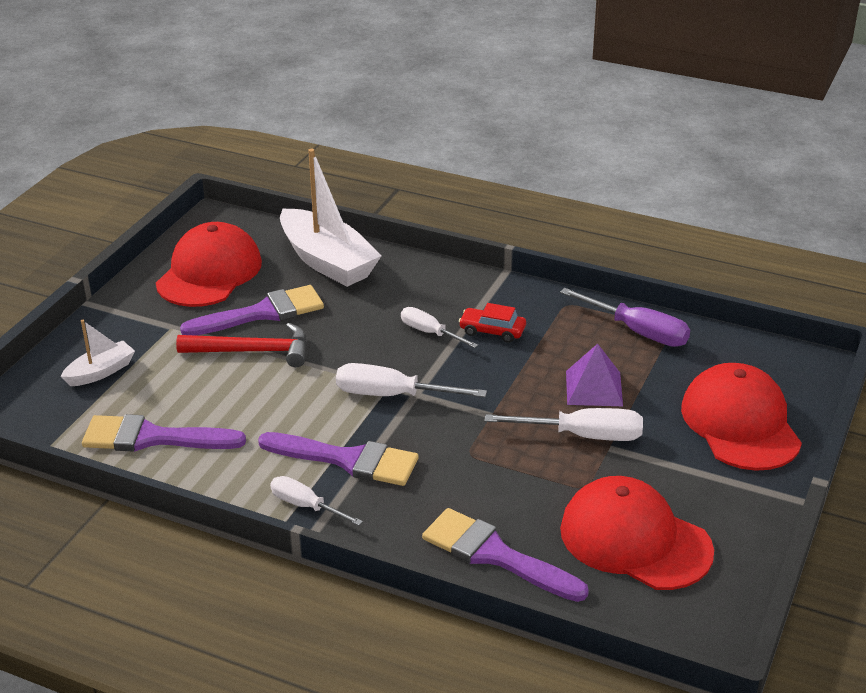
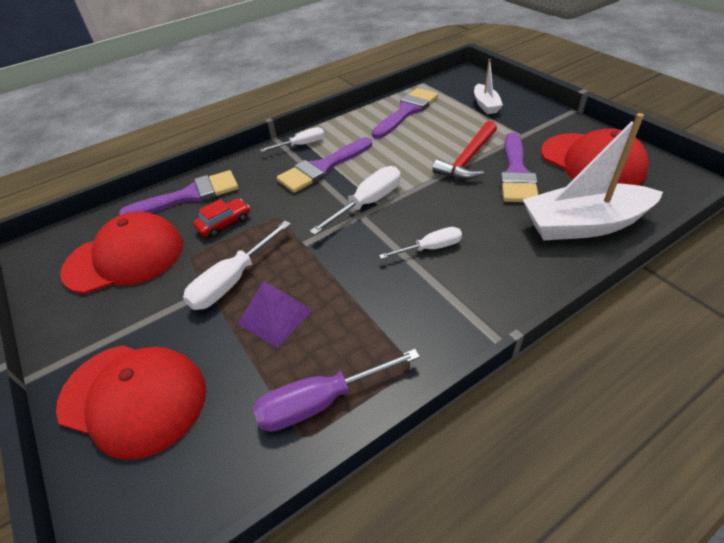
camera: 125 degrees right, 10 degrees up
red car [459,303,526,343] -> red car moved to [193,198,250,238]

